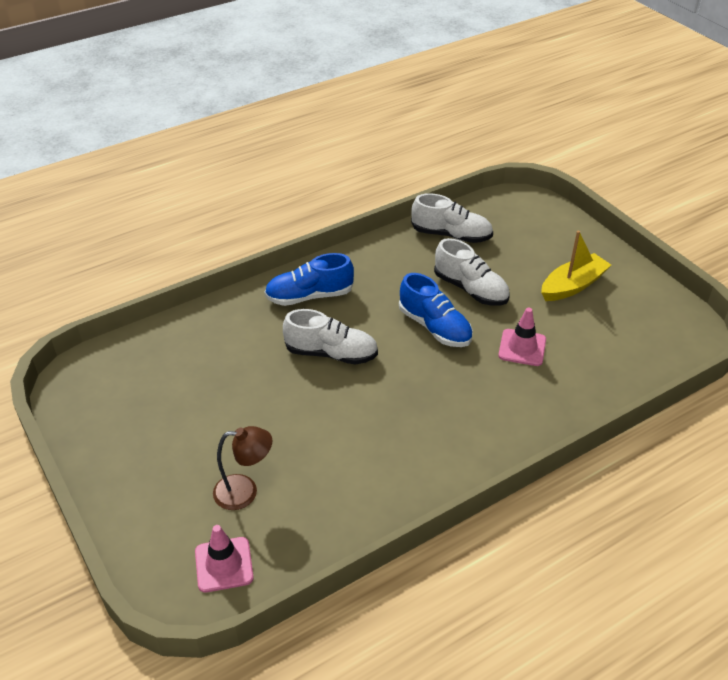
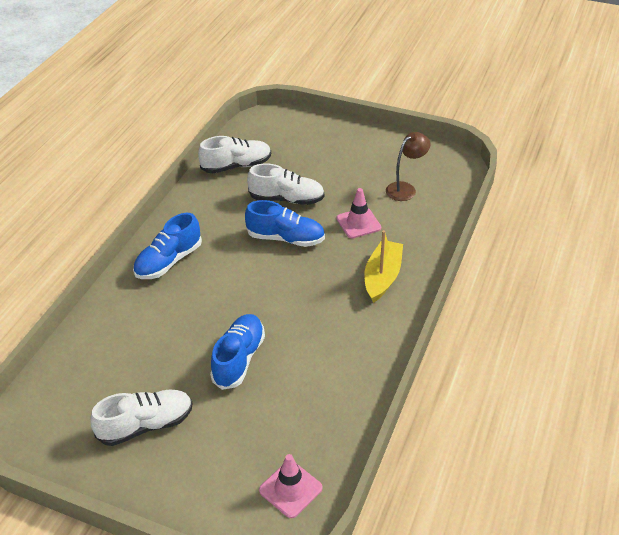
camera: 35 degrees left, 0 degrees up
brown lamp [213,426,272,510] -> brown lamp moved to [386,132,430,201]
white shoe [283,309,378,365] -> white shoe moved to [91,390,193,446]
yellow boat [541,231,611,301] -> yellow boat moved to [364,230,403,303]
none -> blue shoe [210,314,265,390]

